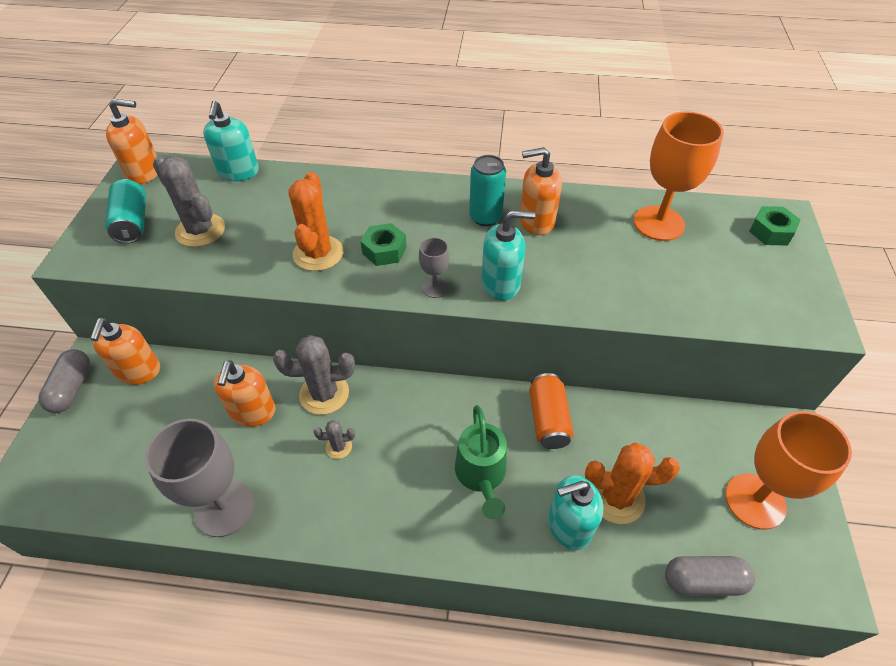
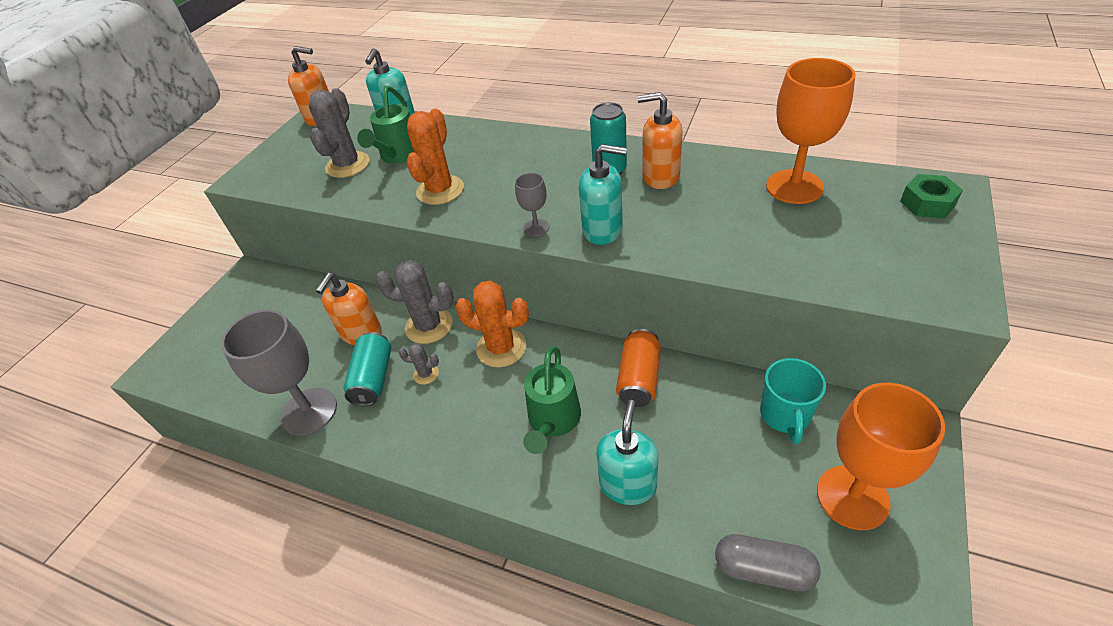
camera: 20 degrees right, 5 degrees down
grey capsule [38,349,90,413] -> none
orange soap dispenser [90,318,160,385] -> none
turquoise can [105,179,146,244] -> turquoise can moved to [343,332,391,406]
grey cactus [153,156,225,247] -> grey cactus turned 45 degrees clockwise [309,88,370,178]
green nut [360,223,407,266] -> none
turquoise soap dispenser [548,475,604,550] -> turquoise soap dispenser turned 105 degrees clockwise [596,400,658,505]
orange cactus [585,442,680,524] -> orange cactus moved to [455,281,529,367]
none -> green watering can [357,86,414,163]
none -> turquoise mug [760,358,826,444]

